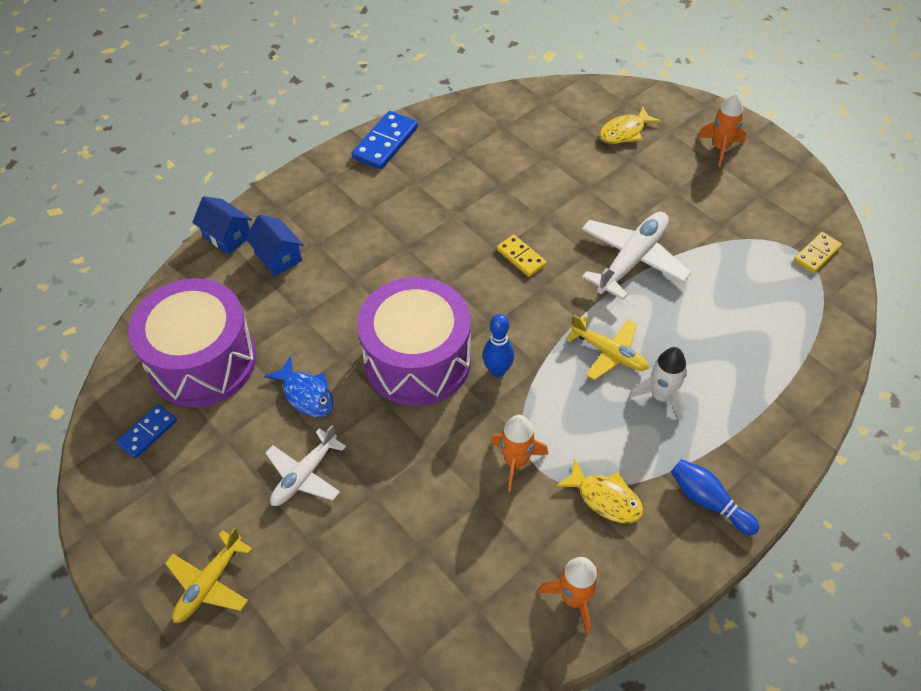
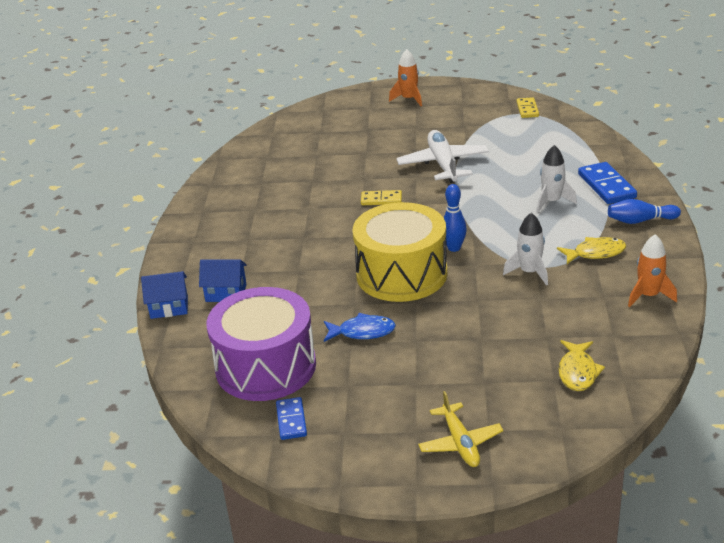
camera: 45 degrees left, 20 degrees down
white plane [265,425,346,506] -> none
blue domino [351,111,418,170] -> blue domino moved to [578,162,637,204]
purple drum [357,277,471,406] -> yellow drum [353,202,447,302]
orange rocket [491,415,548,492] -> white rocket [503,213,548,285]
yellow plane [566,315,649,380] -> none
yellow fish [600,106,661,144] -> yellow fish moved to [558,340,605,391]

